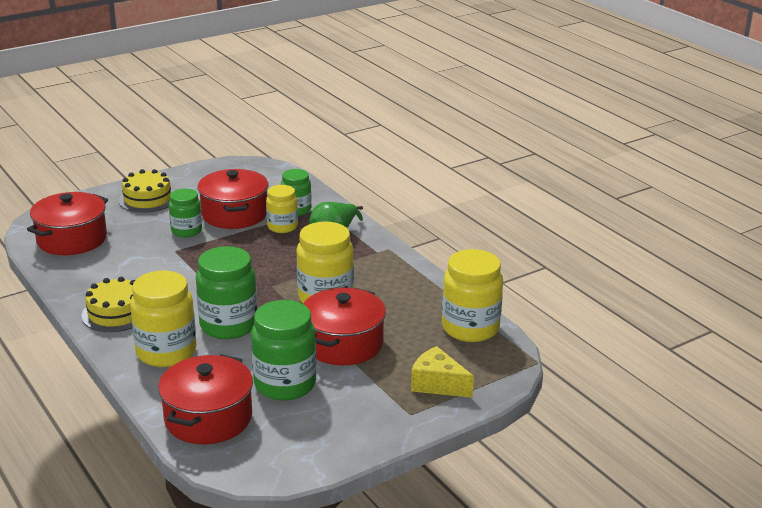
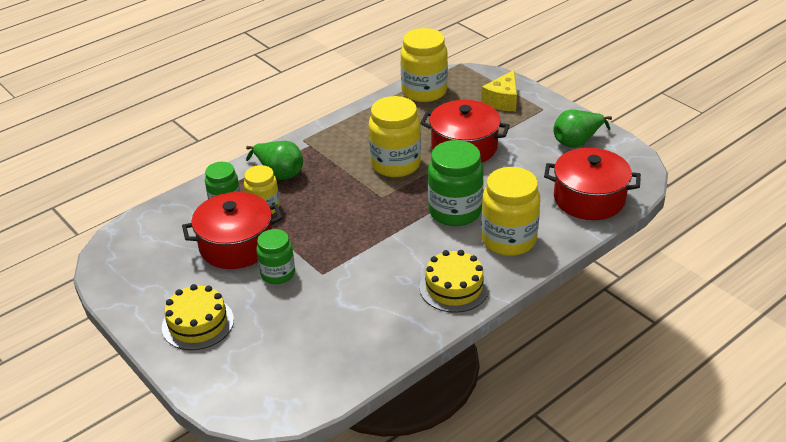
camera: 95 degrees left, 10 degrees up
red pot [27,192,108,255] -> none
green jar [251,300,317,401] -> none
none -> green pear [553,110,612,148]

